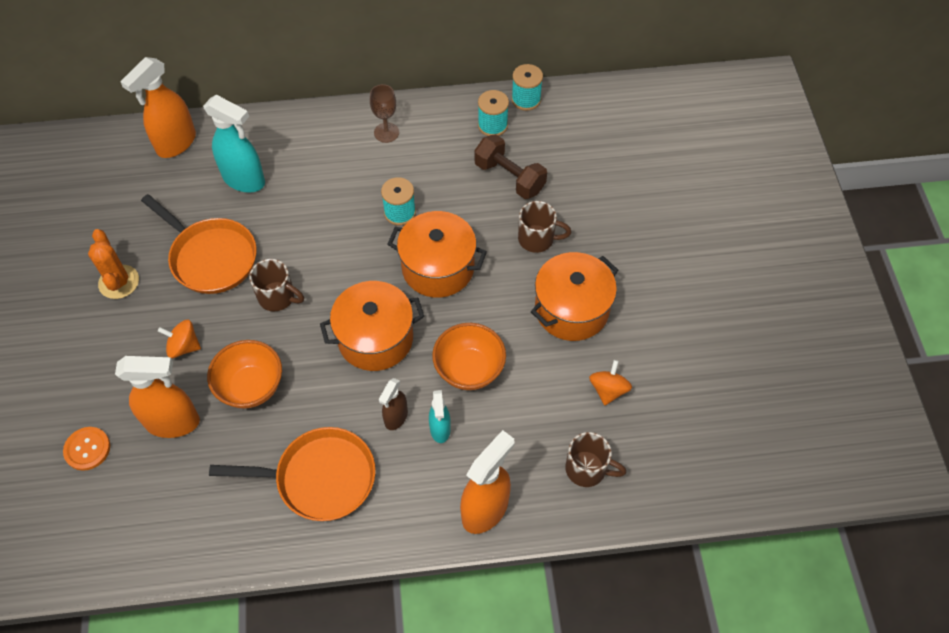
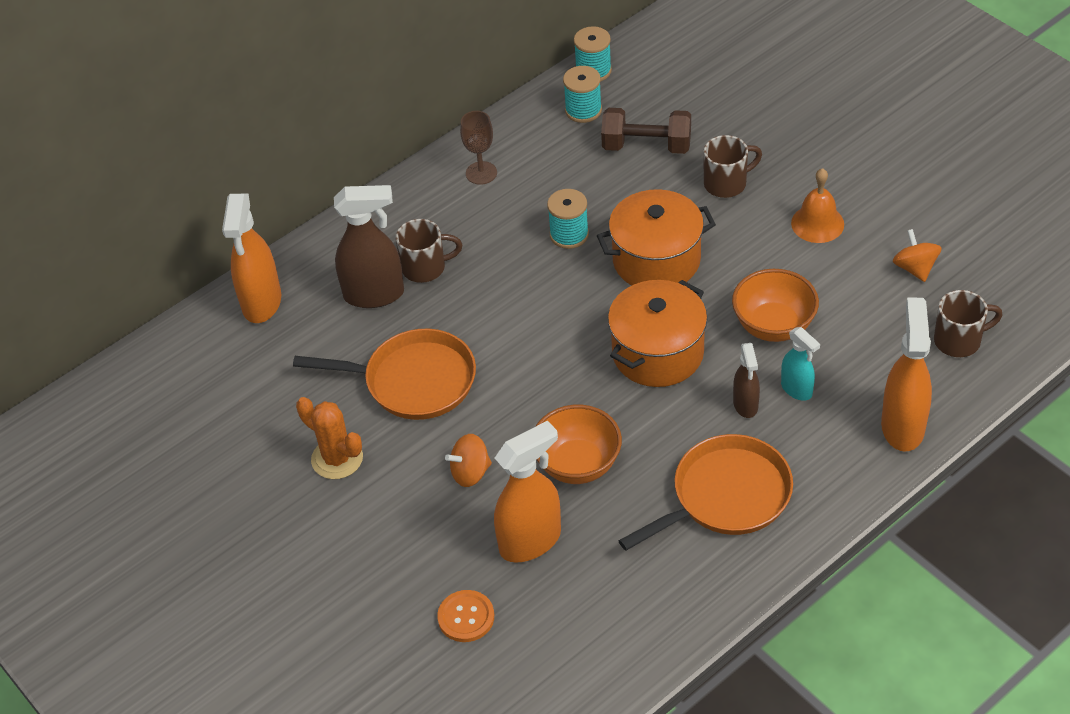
camera: 30 degrees left, 10 degrees down
turquoise spray bottle [203,95,265,193] -> brown spray bottle [334,185,404,308]
brown mug [249,259,304,312] -> brown mug moved to [396,219,462,283]
orange pot [531,252,618,341] -> orange bell [791,168,844,243]

